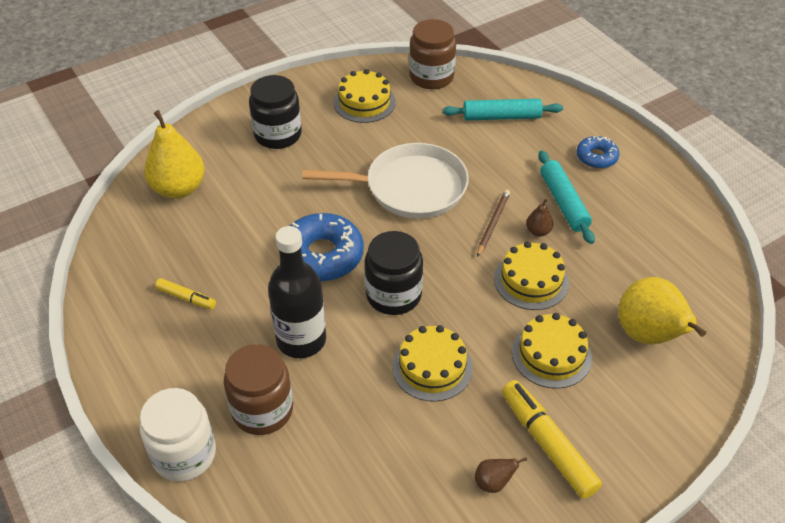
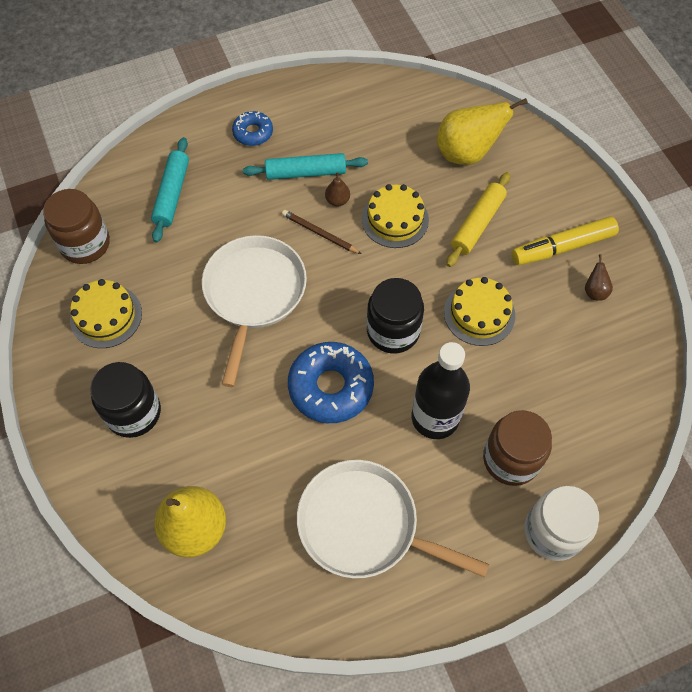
camera: 80 degrees left, 15 degrees up
yellow marker [155,278,216,310] -> white pan [297,460,489,579]
yellow cake [512,313,592,389] -> yellow rolling pin [446,172,510,267]

